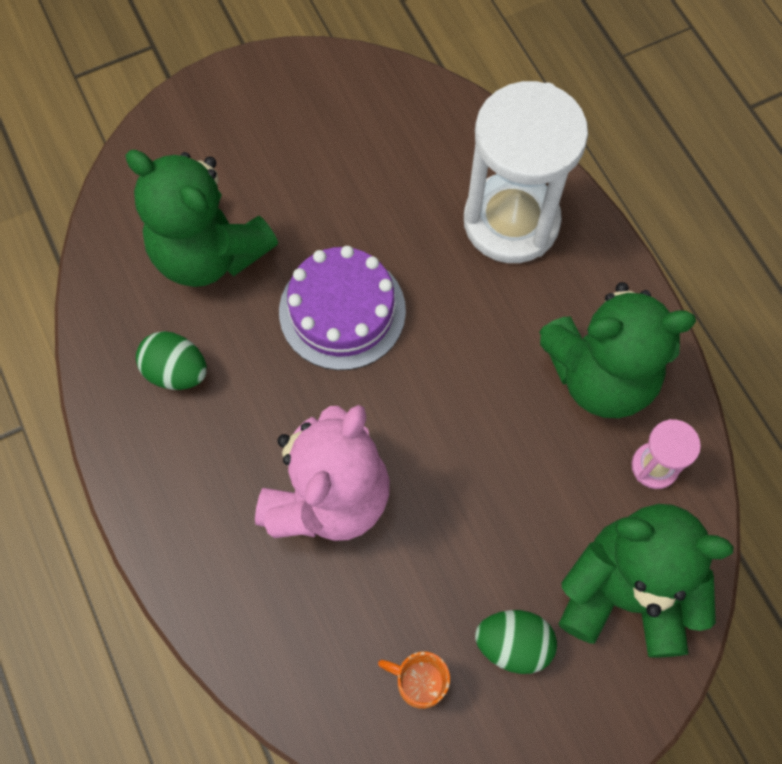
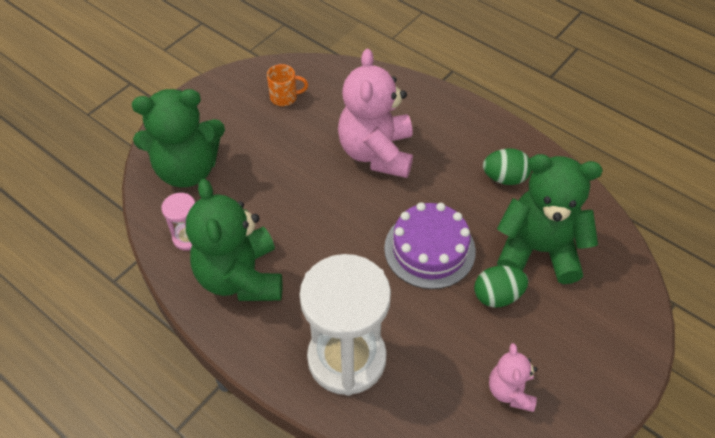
camera: 155 degrees right, 15 degrees down
green egg [475,610,557,674] -> green egg moved to [474,266,528,307]
green teddy bear [539,282,696,418] -> green teddy bear turned 75 degrees counterclockwise [186,179,282,301]
none -> pink teddy bear [489,343,537,412]

